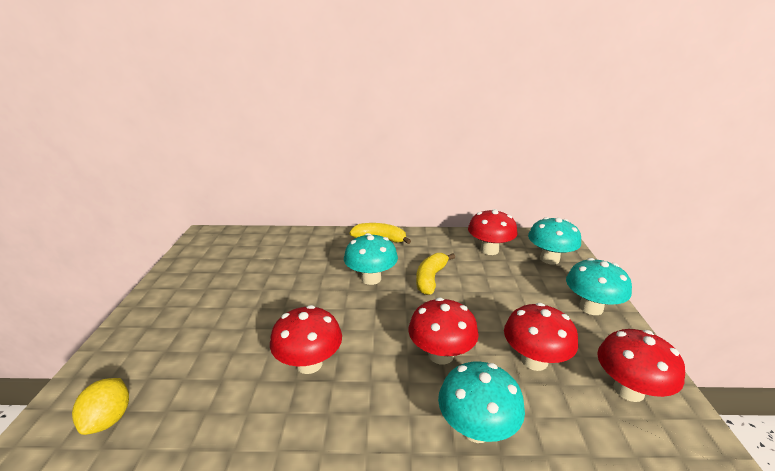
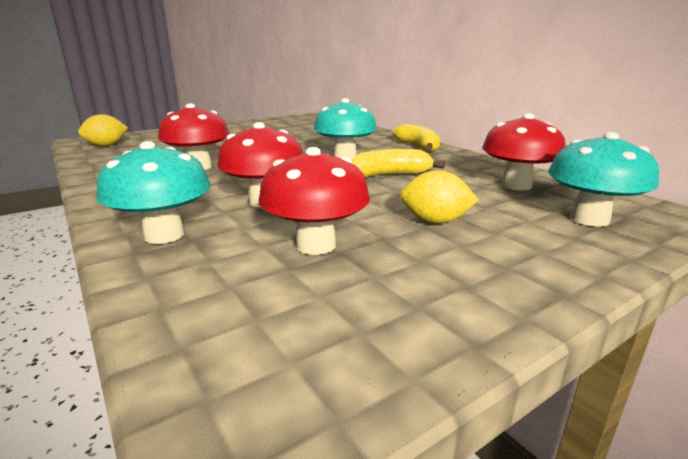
camera: 55 degrees right, 5 degrees down
turquoise mushroom [566,258,632,315] -> none
red mushroom [597,329,685,402] -> none
none -> yellow lemon [400,170,478,224]

